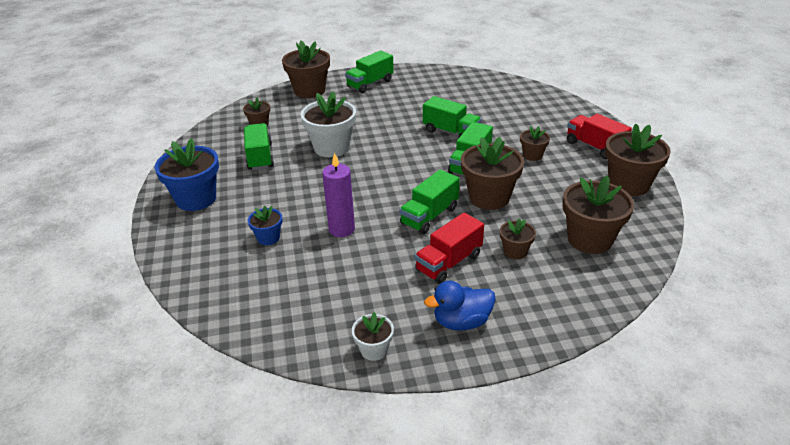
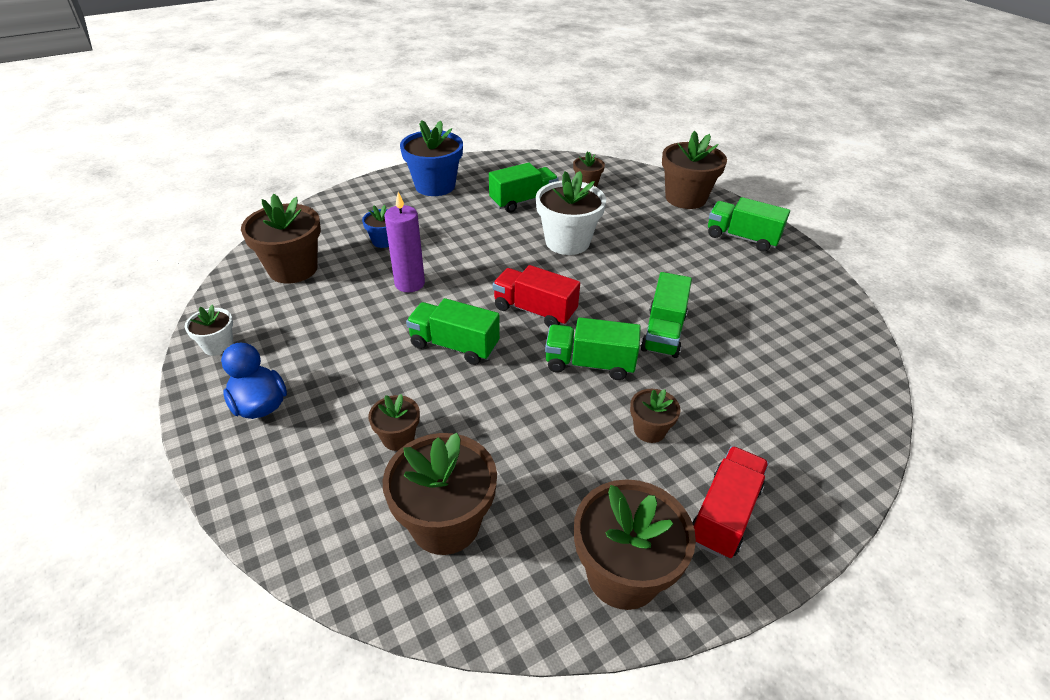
camera: 70 degrees right, 5 degrees up
red truck [415,213,484,284] -> red truck moved to [493,265,580,327]
brown flower pot [461,137,524,210] -> brown flower pot moved to [241,194,321,283]

